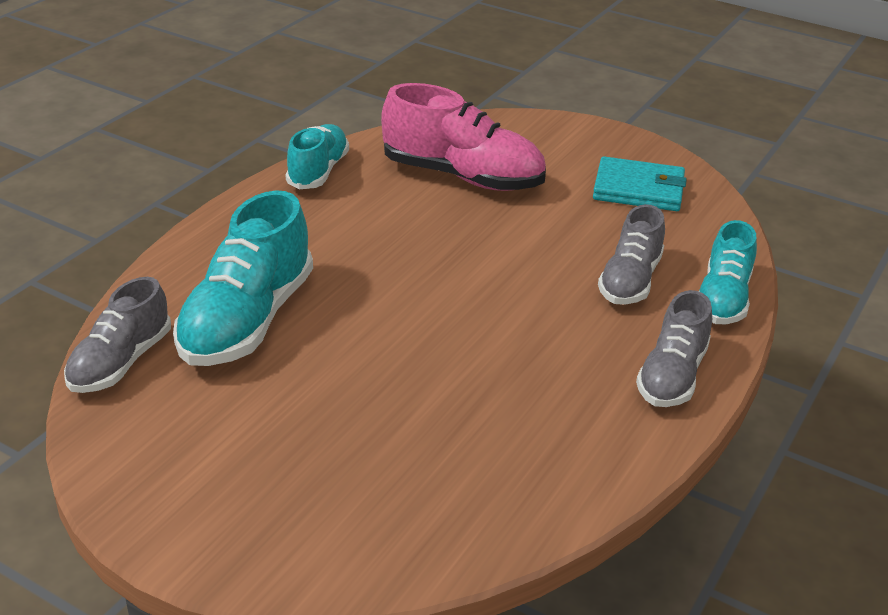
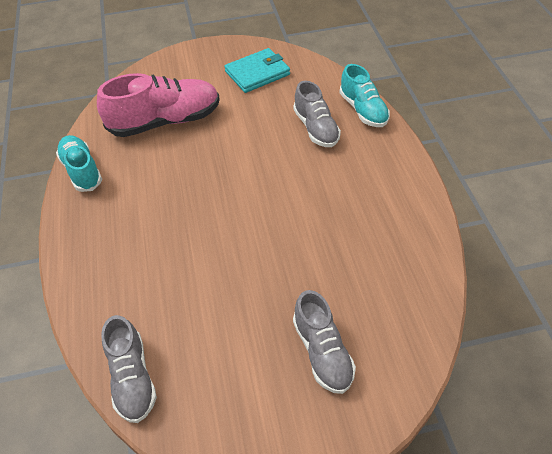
camera: 40 degrees left, 15 degrees up
turquoise shoe [173,190,313,366] -> none
grey shoe [636,290,712,407] -> grey shoe moved to [293,290,356,394]

